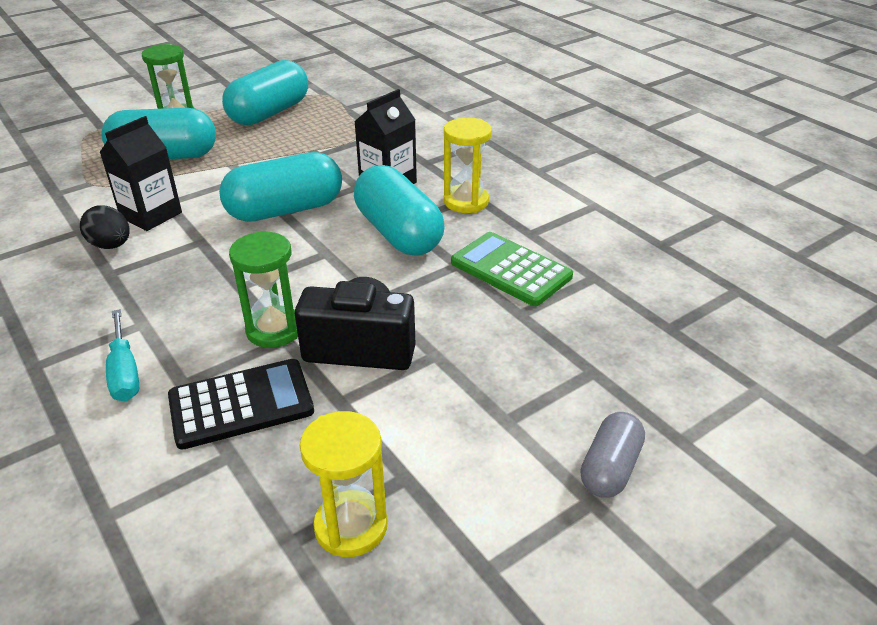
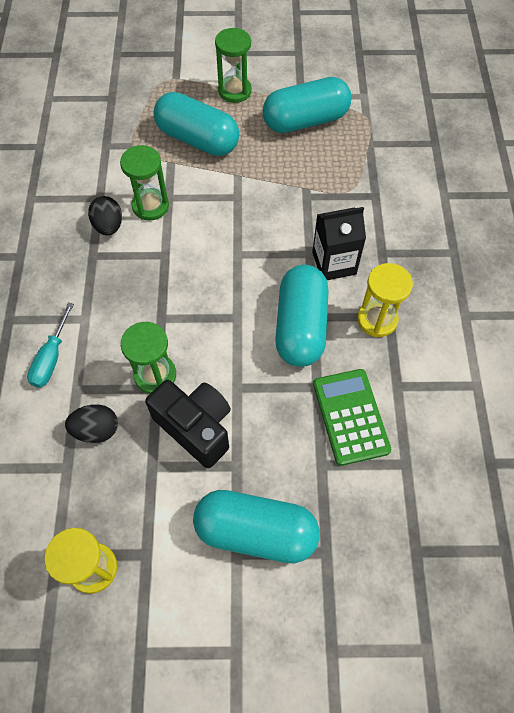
camera: 35 degrees right, 25 degrees up
black carton [99,116,182,231] -> green hourglass [120,145,169,221]
black calculator [168,359,314,450] -> black egg [65,404,118,443]
turquoise capsule [219,152,342,222] -> turquoise capsule moved to [193,490,320,563]
grey capsule [580,412,645,498] -> none

